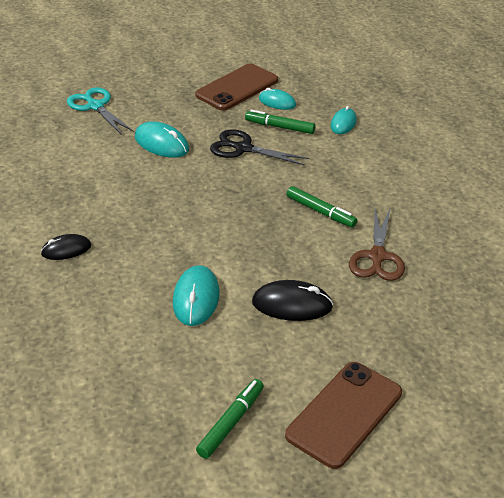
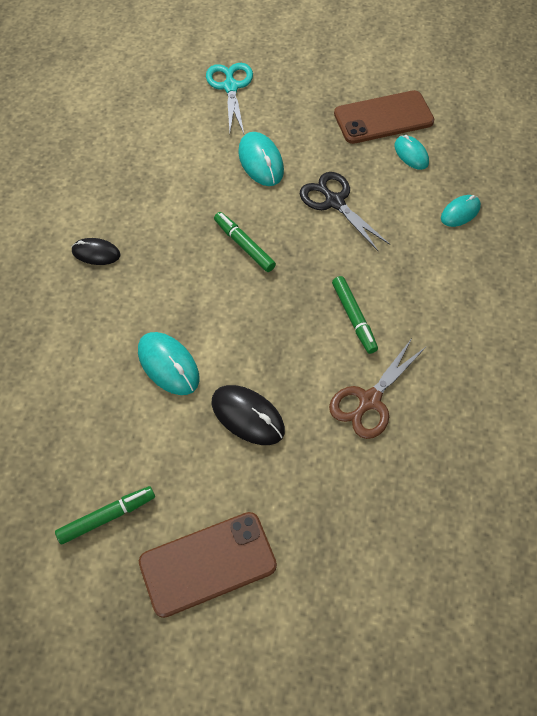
camera: 30 degrees right, 20 degrees up
turquoise mouse [173,265,220,326] -> turquoise mouse turned 75 degrees counterclockwise [138,332,199,395]
green marker [245,110,316,134] -> green marker moved to [214,212,276,272]

